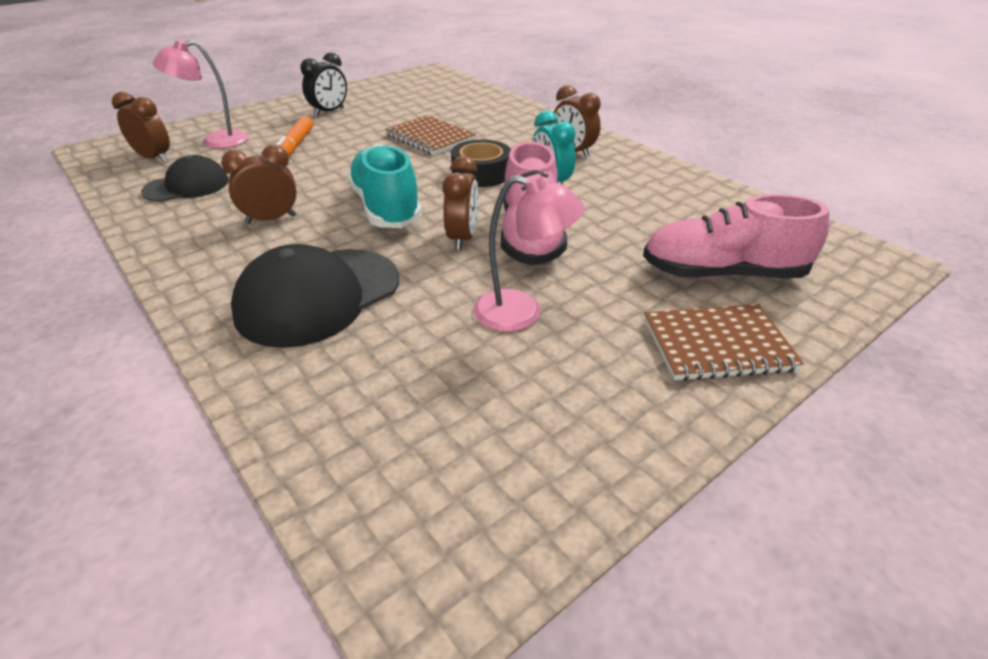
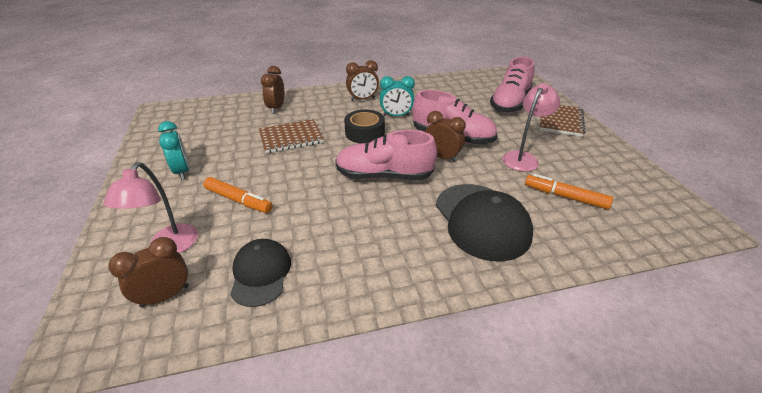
camera: 65 degrees left, 0 degrees up
brown clock [221,145,297,224] -> brown clock moved to [261,66,284,114]
black clock [300,52,347,117] -> turquoise clock [158,121,189,180]
turquoise shoe [347,144,422,228] -> pink shoe [335,130,437,180]
none -> orange marker [525,174,613,209]

